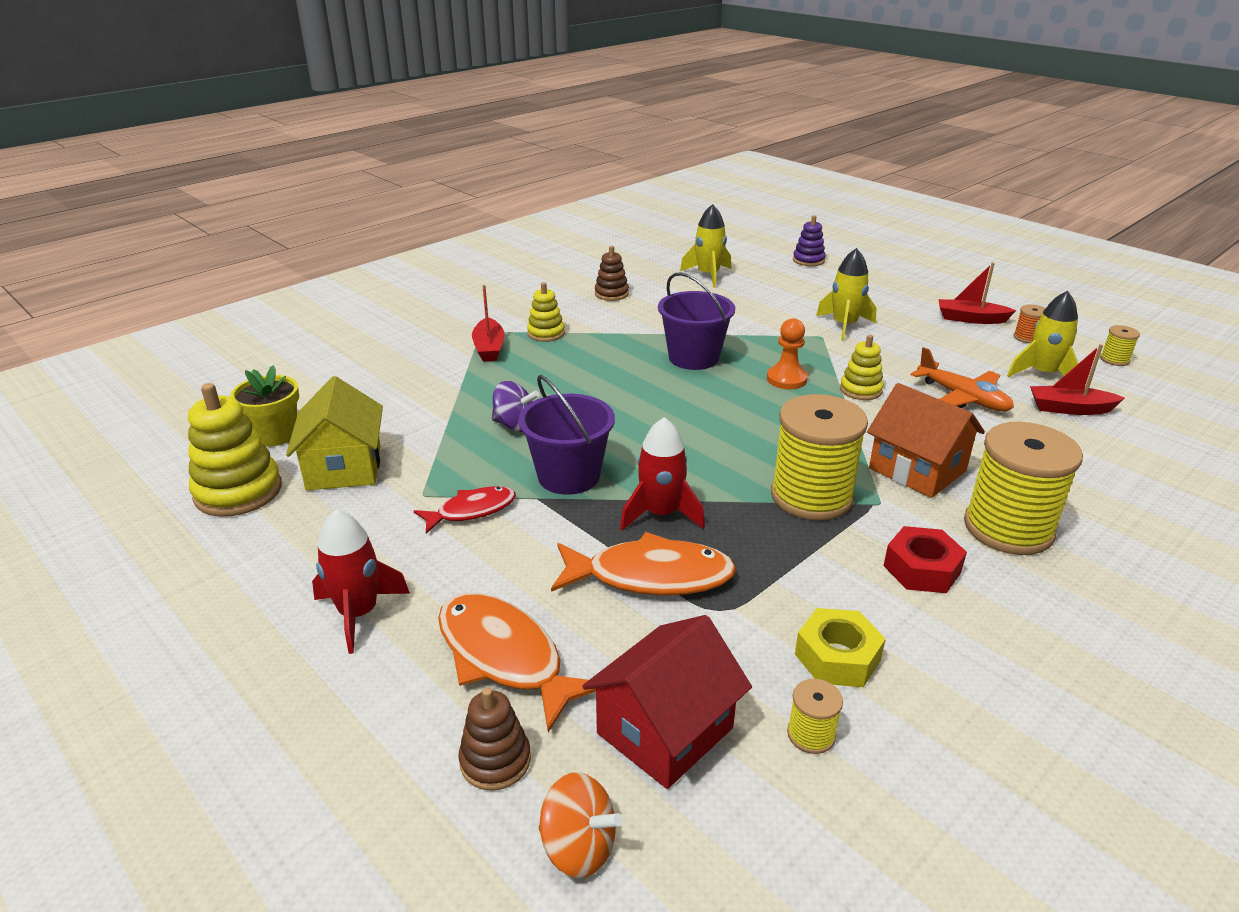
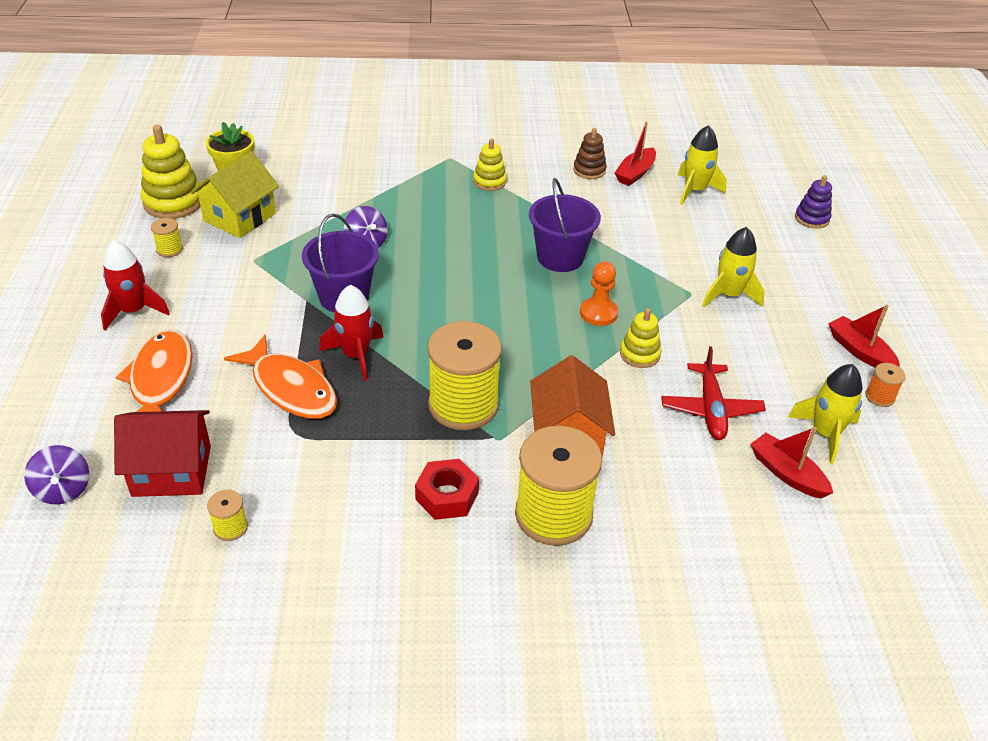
camera: 40 degrees right, 10 degrees up
red fish [414,486,516,534] -> none
brown stacking toy [458,687,531,791] -> none
red boat [472,285,504,362] -> red boat moved to [614,122,656,186]
orange spinning top [539,772,623,878] -> purple spinning top [24,445,89,504]
yellow nut [795,608,886,687] -> none
orange plane [911,347,1014,411] -> red plane [661,346,766,440]
yellow spool [1100,325,1140,366] -> yellow spool moved to [151,218,183,257]

